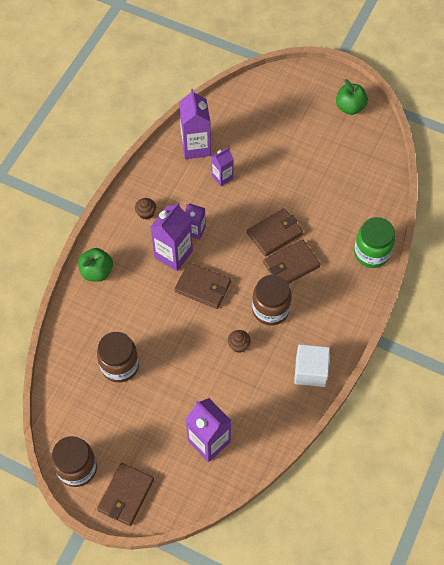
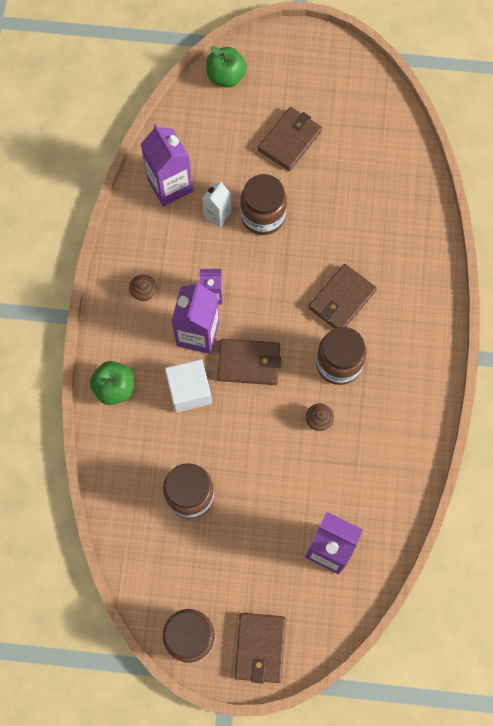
camera: 20 degrees left, 10 degrees up
purple carton [211,147,234,186] -> white carton [202,181,231,227]
brown wallet [247,208,303,257] -> brown wallet moved to [258,107,322,171]
white cube [294,344,330,387] -> white cube moved to [165,359,212,413]
green apple [336,79,368,115] -> green apple moved to [206,46,247,88]
green jar [354,217,395,268] -> none
none -> brown jar [240,174,287,235]

